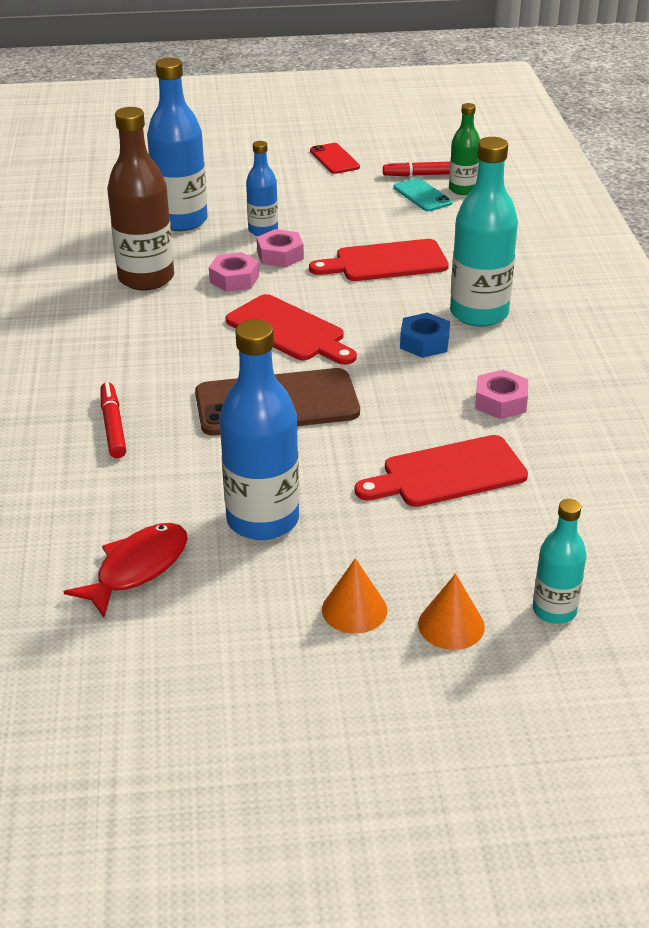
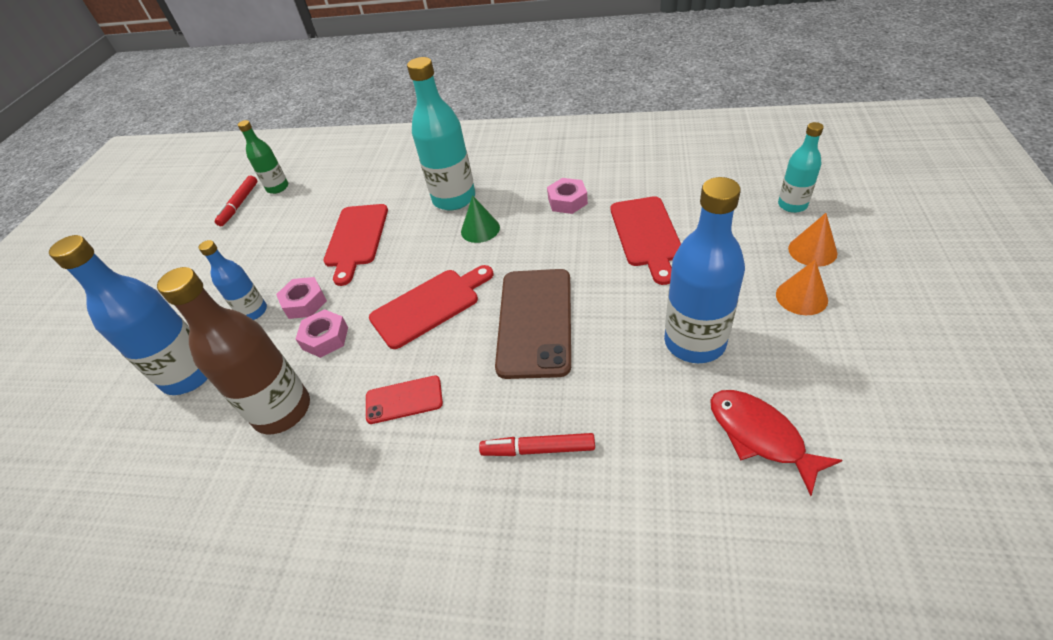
camera: 70 degrees left, 10 degrees up
red phone [310,143,360,174] -> red phone moved to [366,375,443,424]
turquoise phone [393,178,452,211] -> none
blue nut [400,313,450,358] -> green cone [461,195,500,243]

